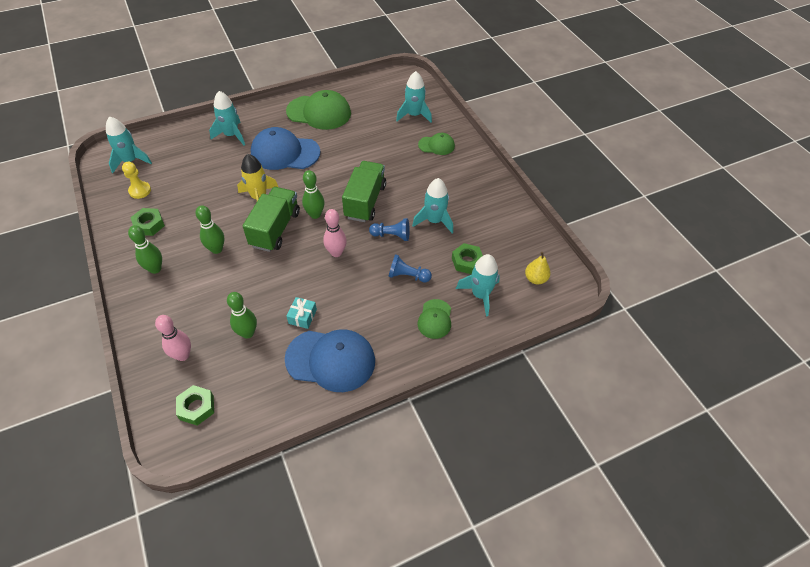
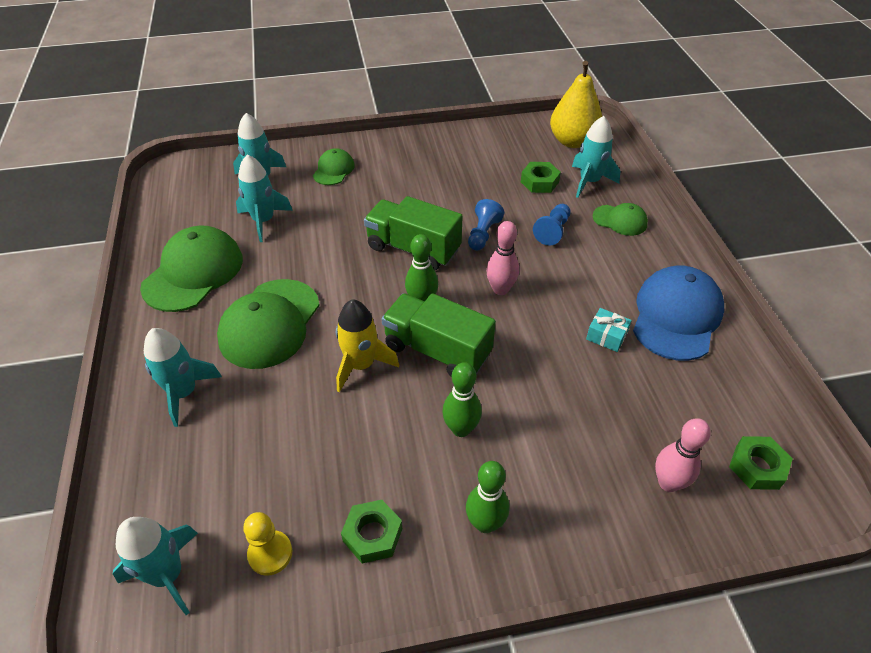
camera: 75 degrees left, 5 degrees down
green bowling pin [227,292,257,339] -> none
blue cap [251,127,320,170] -> green cap [217,279,320,369]
turquoise rocket [412,178,453,233] -> turquoise rocket moved to [236,154,293,242]
yellow pear [525,252,550,284] -> yellow pear [550,61,602,148], size x1.87

